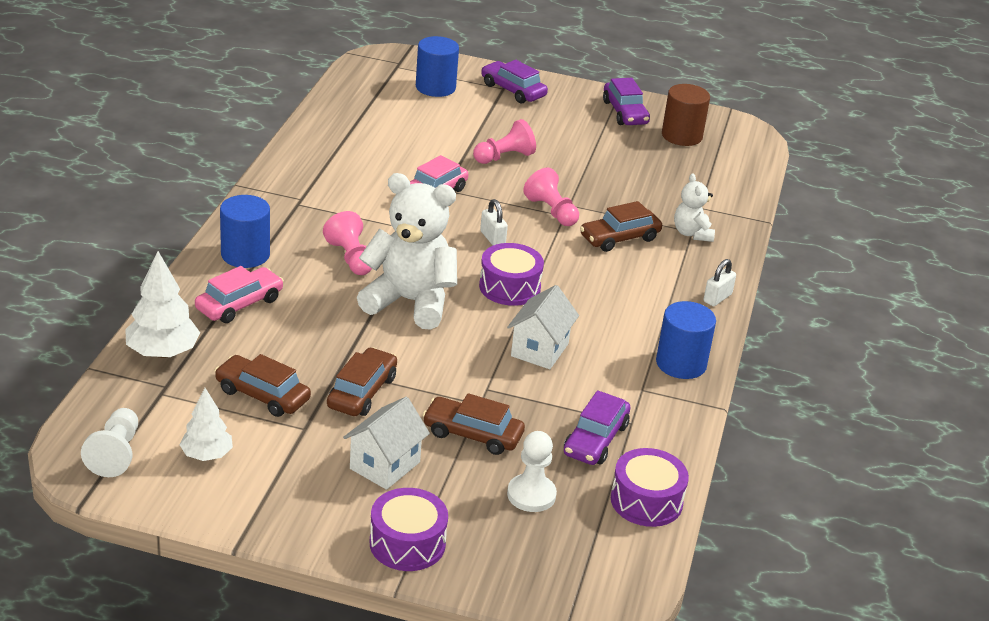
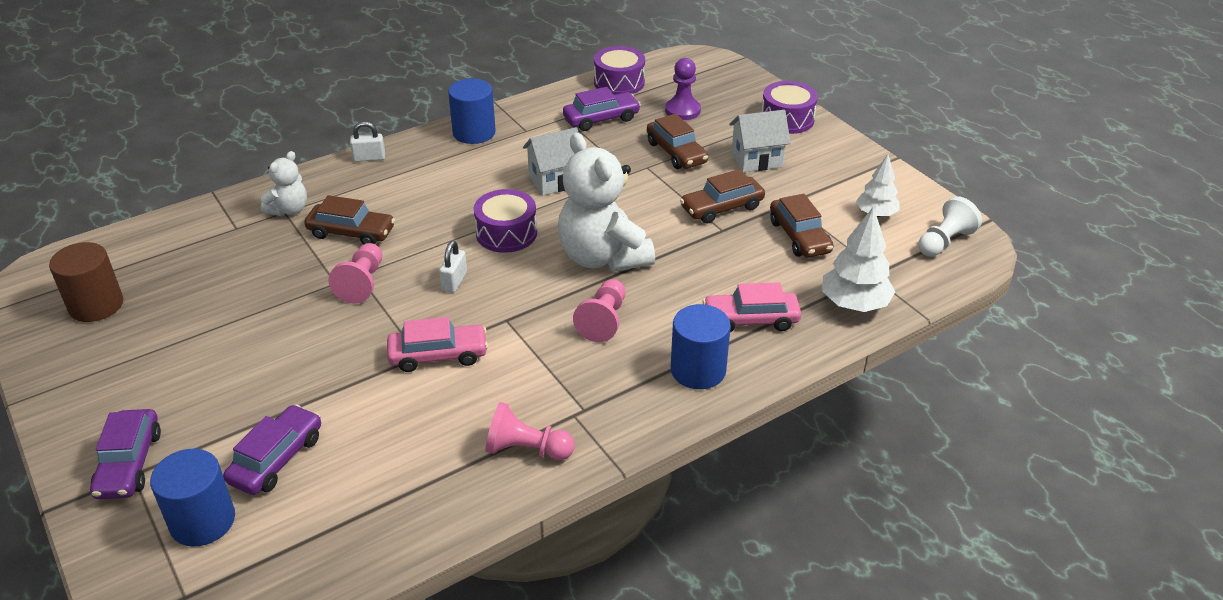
camera: 135 degrees left, 5 degrees up
pink pawn [473,119,536,164] -> pink pawn moved to [485,402,575,460]
white pawn [507,431,557,512] -> purple pawn [665,58,701,120]
purple car [603,78,650,125] -> purple car moved to [223,404,321,495]

